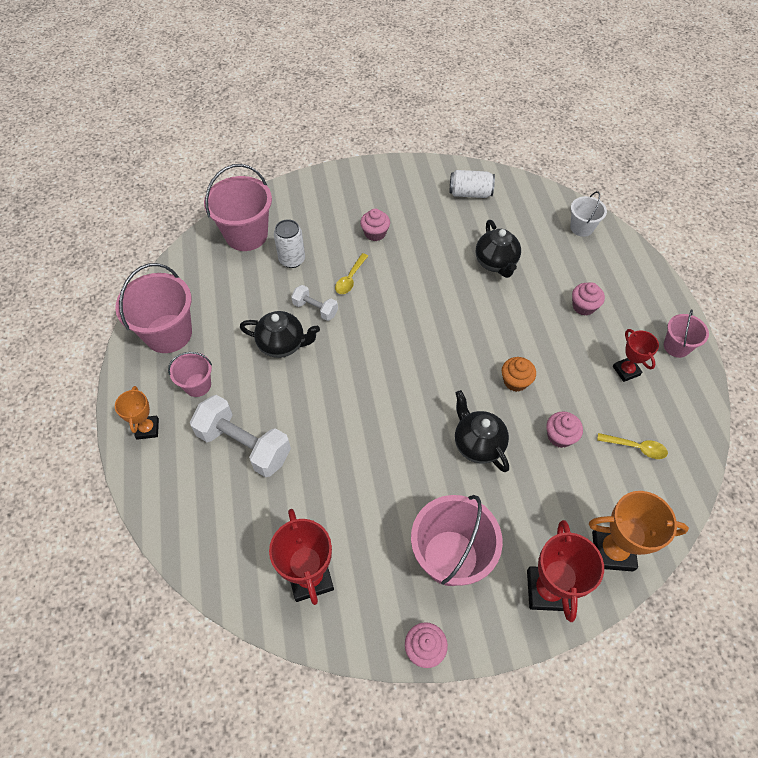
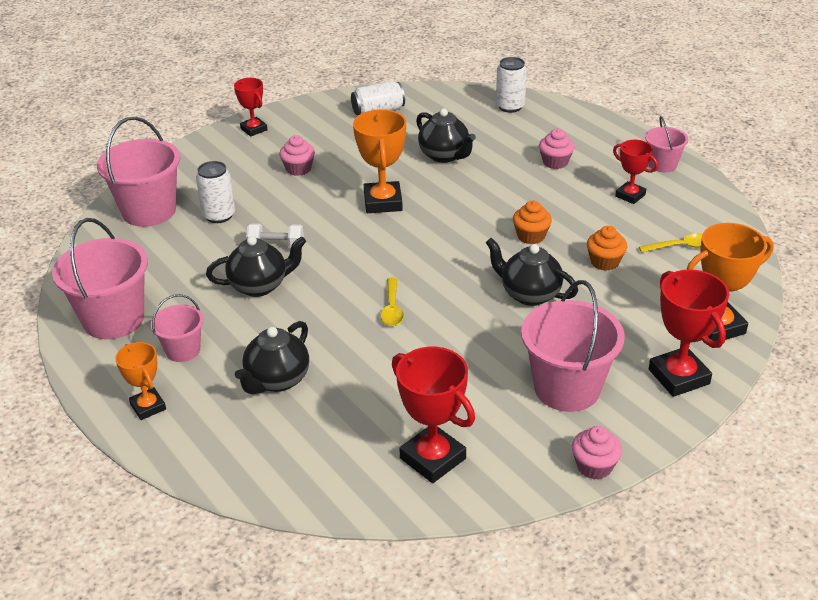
camera: 25 degrees left, 20 degrees down
white dumbbell [190,395,291,477] -> black teapot [235,321,309,394]
yellow spoon [335,253,368,294] -> yellow spoon moved to [380,278,404,326]
pink cupcake [546,411,583,448] -> orange cupcake [587,226,627,271]
white bucket [570,191,607,237] -> white can [496,57,527,113]
none -> red trophy [234,78,268,137]
none -> orange trophy [353,109,406,213]

